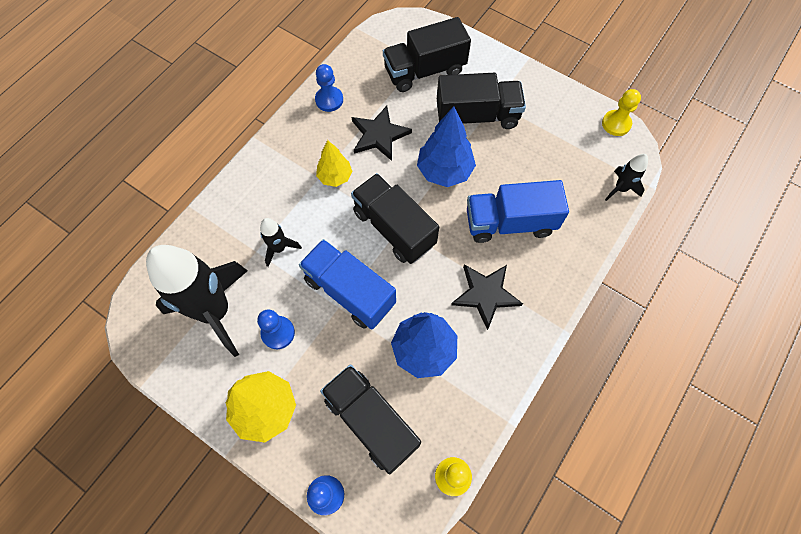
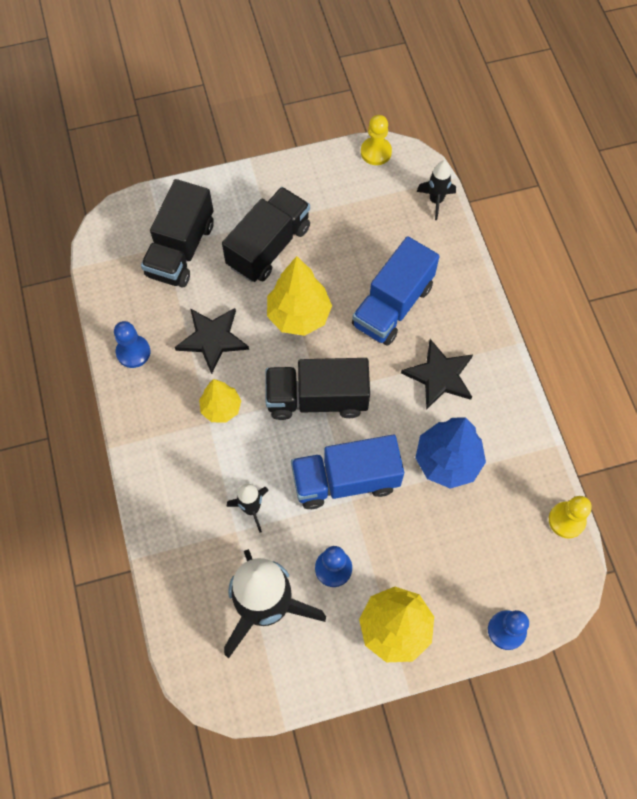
camera: 50 degrees left, 0 degrees up
black truck [320,364,421,474] -> none
blue tree [417,106,476,187] -> yellow tree [267,256,332,336]

